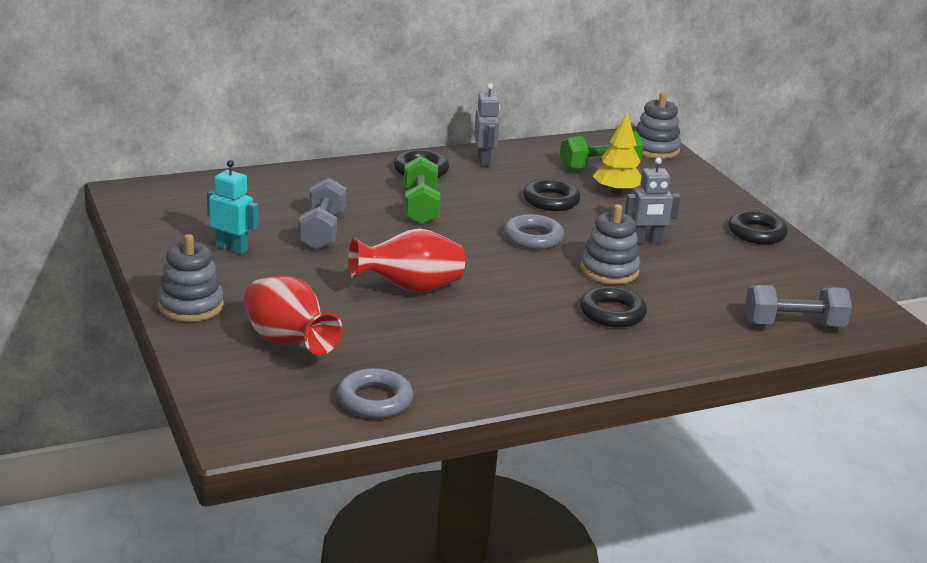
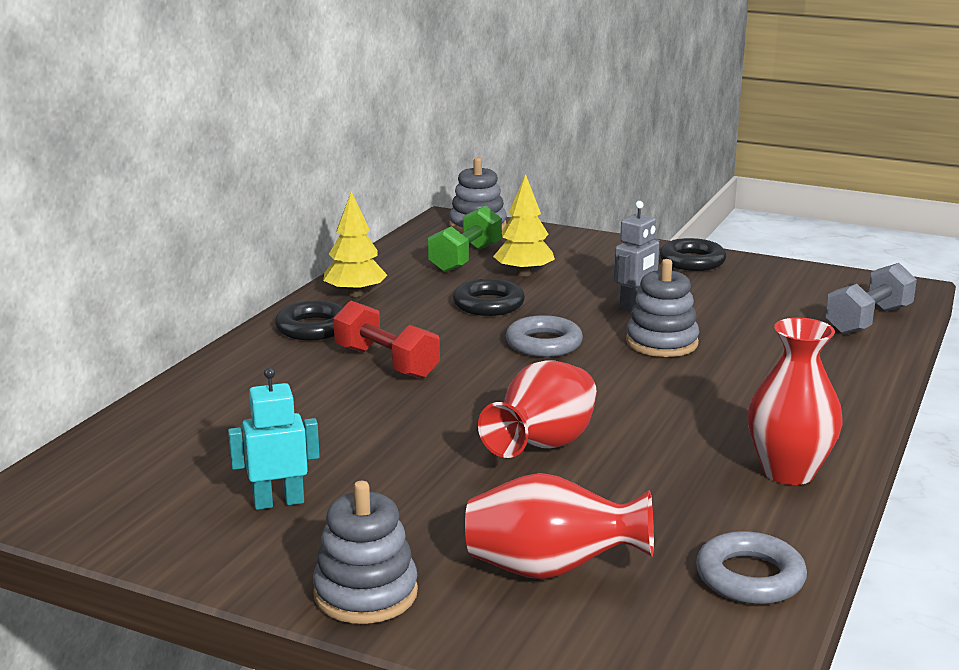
camera: 40 degrees left, 5 degrees down
grey dumbbell [299,178,346,250] -> none
green dumbbell [404,156,441,224] -> red dumbbell [333,301,440,379]
grey robot [474,83,500,166] -> yellow tree [323,191,387,297]
black ring [580,286,647,328] -> none
none -> red vase [748,318,843,485]

